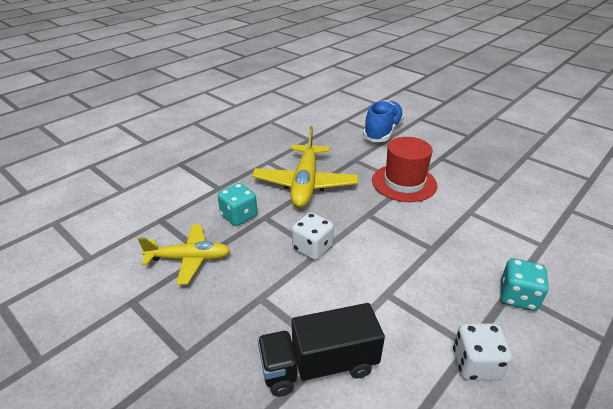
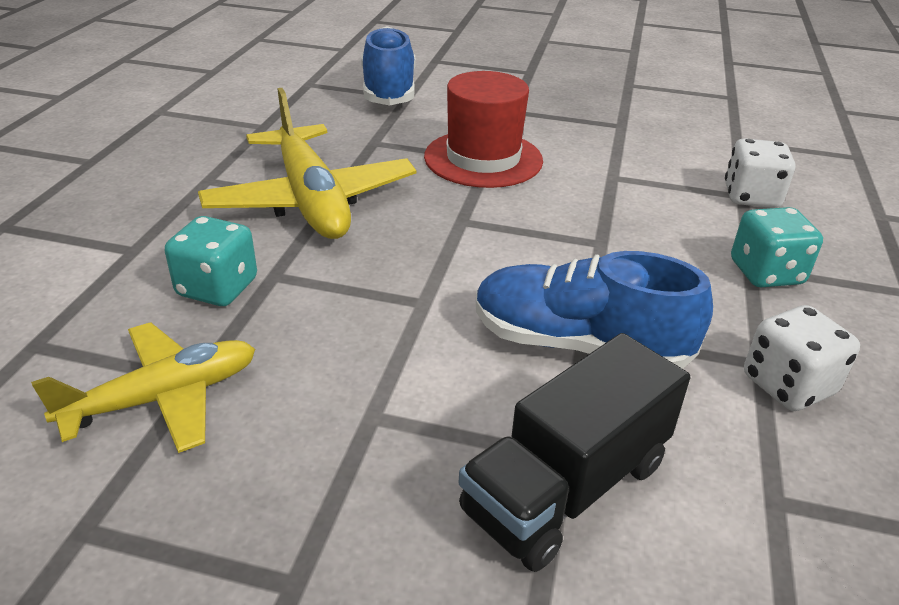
camera: 30 degrees left, 0 degrees up
white dice [292,213,334,260] -> white dice moved to [725,138,795,208]
none -> blue shoe [476,251,713,369]

